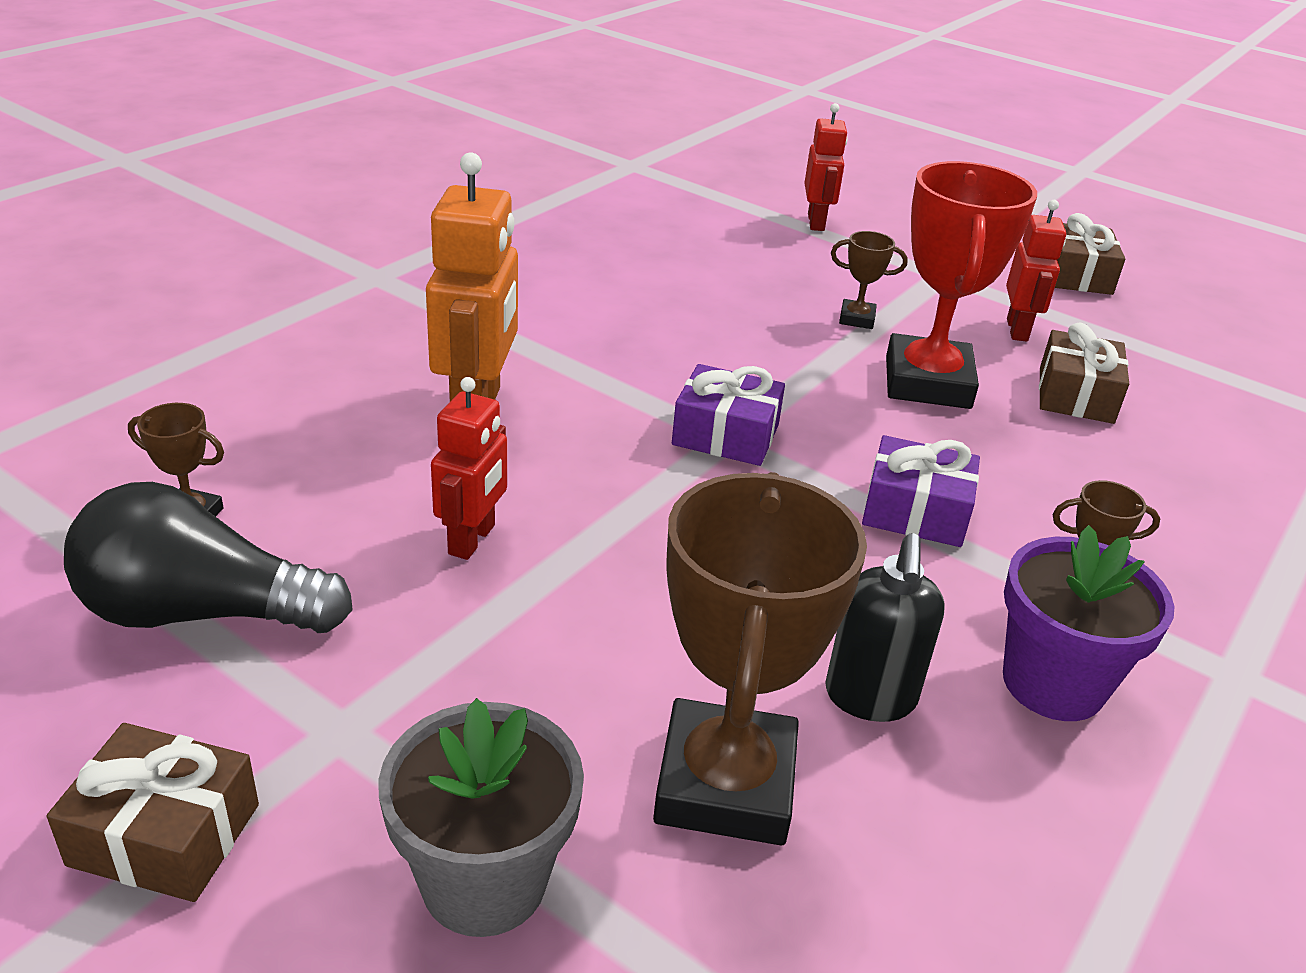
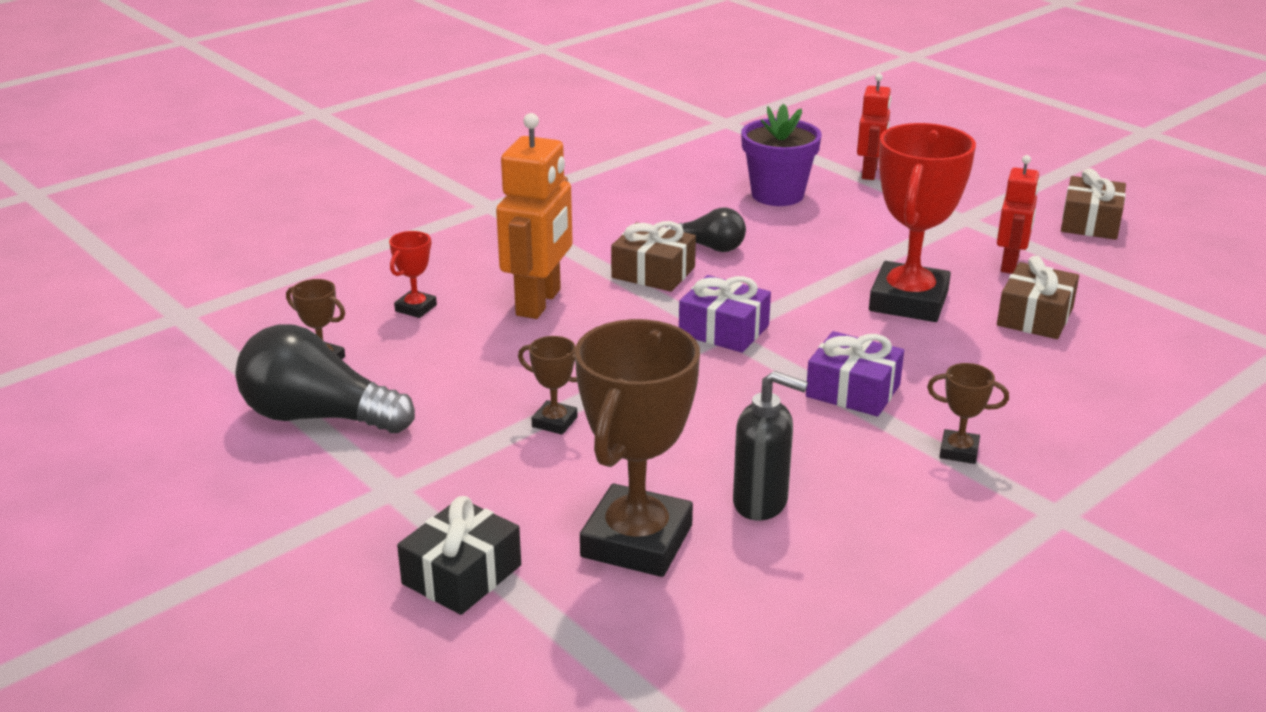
camera: 15 degrees right, 5 degrees down
brown gift [47,723,259,902] -> brown gift moved to [611,221,696,292]
grey flower pot [378,698,584,937] -> black gift [397,496,521,615]
red robot [431,377,507,560] -> none
black soap dispenser [825,533,945,722] -> black soap dispenser turned 90 degrees counterclockwise [733,371,808,521]
brown trophy [831,231,908,329] -> brown trophy moved to [518,336,578,435]
purple flower pot [1003,525,1175,721] -> purple flower pot moved to [741,104,822,206]
none -> red trophy [389,231,437,318]
none -> black light bulb [666,208,746,252]

